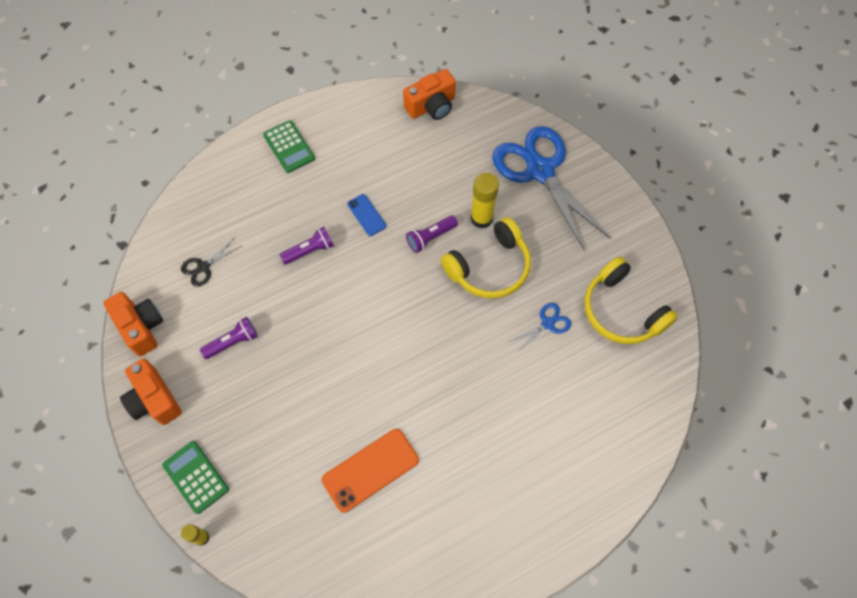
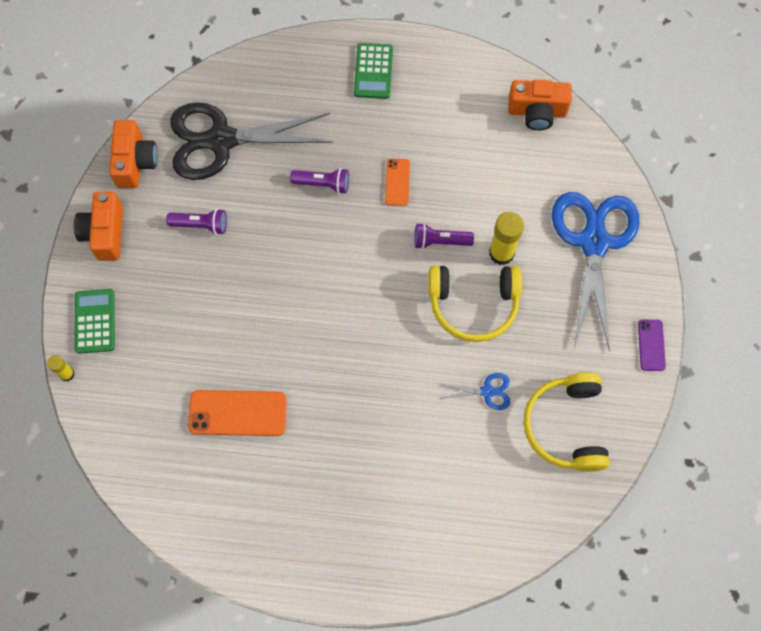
camera: 35 degrees right, 5 degrees up
black scissors [181,237,241,287] -> black scissors [170,102,333,180], size x2.41
blue phone [347,194,386,236] -> orange phone [385,159,410,206]
none -> purple phone [638,320,666,371]

